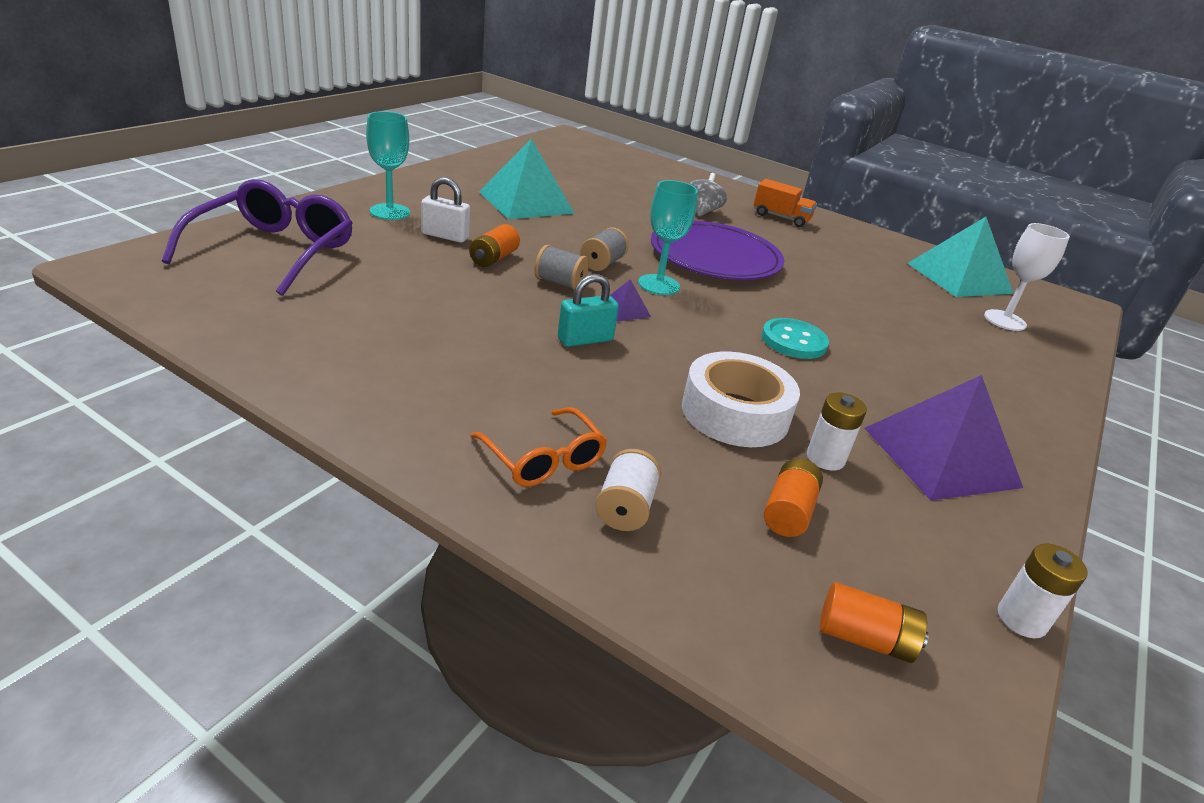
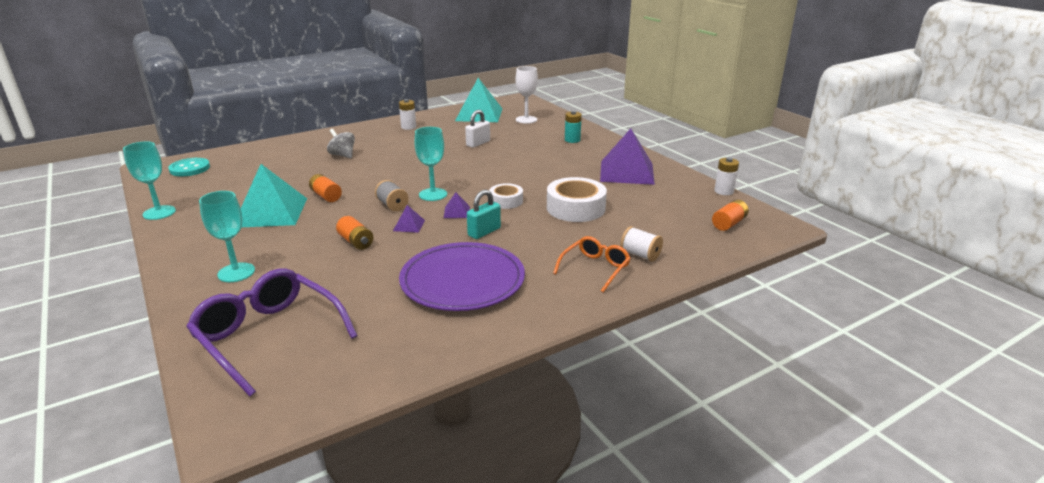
camera: 60 degrees left, 5 degrees down
white padlock [421,177,470,243] -> white padlock moved to [465,110,490,148]
orange glasses [470,407,607,487] -> orange glasses turned 45 degrees counterclockwise [553,236,631,292]
grey spool [534,245,589,290] -> purple pyramid [393,205,425,233]
turquoise padlock [558,274,619,347] -> turquoise padlock turned 45 degrees clockwise [467,190,501,239]
purple plate [651,221,784,280] -> purple plate moved to [399,242,525,311]
orange truck [754,179,817,227] -> none
turquoise button [762,318,829,359] -> turquoise button moved to [168,158,210,176]
orange battery [764,458,823,537] -> orange battery moved to [309,174,342,202]
white battery [807,392,867,470] -> white battery moved to [399,99,416,130]
none -> turquoise goblet [123,141,176,220]
none -> white tape [489,183,523,209]
none -> turquoise battery [565,111,582,143]

